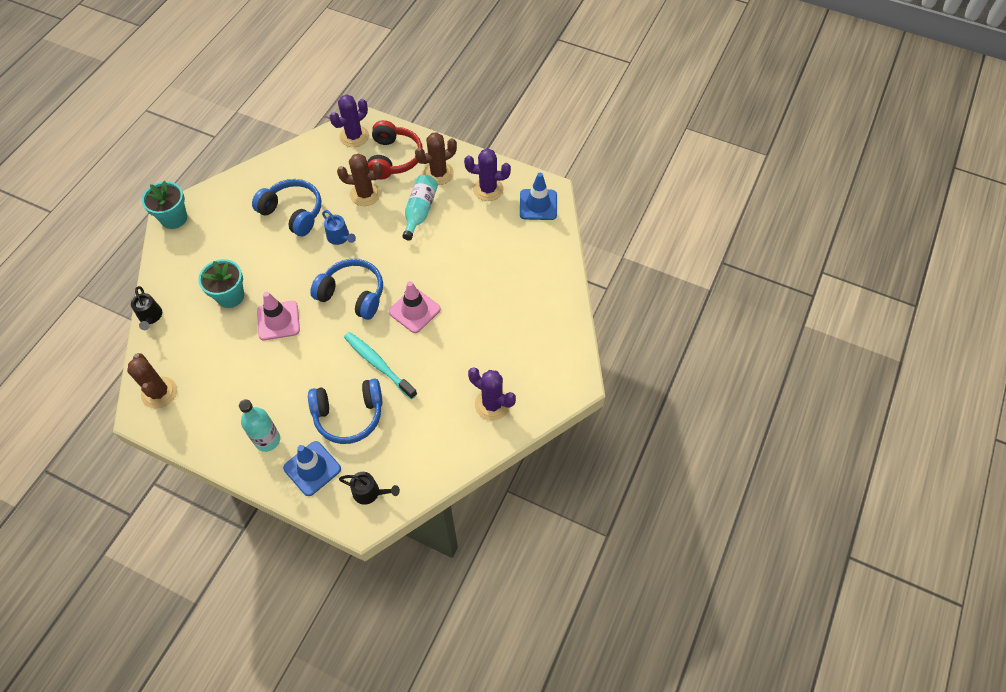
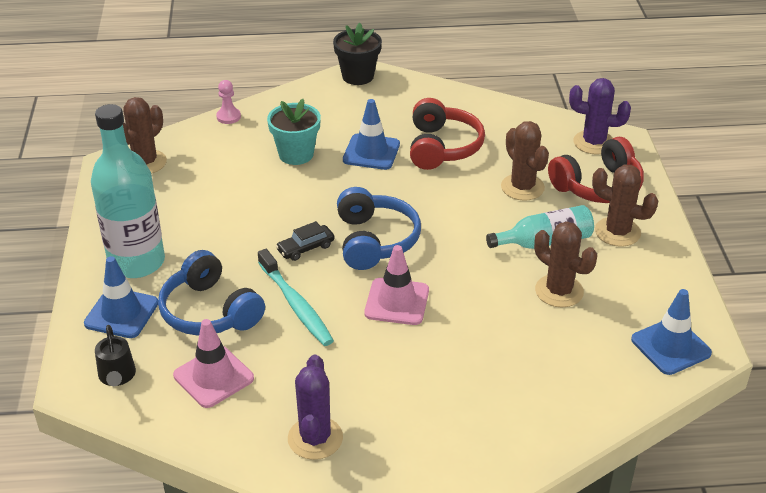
camera: 60 degrees right, 20 degrees down
black watering can [131,286,162,330] -> pink pawn [216,80,241,124]
turquoise flower pot [142,180,187,229] -> black flower pot [333,22,382,85]
turquoise bottle [239,399,280,452] -> turquoise bottle [91,104,165,278], size x1.68
blue headphones [252,179,321,236] -> red headphones [410,98,485,170]
pink traffic cone [257,292,300,340] -> pink traffic cone moved to [173,319,254,408]
blue watering can [322,210,356,245] -> none
turquoise toothbrush [344,332,417,399] -> turquoise toothbrush turned 135 degrees clockwise [258,249,334,346]
purple cactus [464,149,511,201] -> none
none -> black car [276,221,334,261]
none -> blue traffic cone [343,99,400,170]
none -> brown cactus [534,221,597,307]

